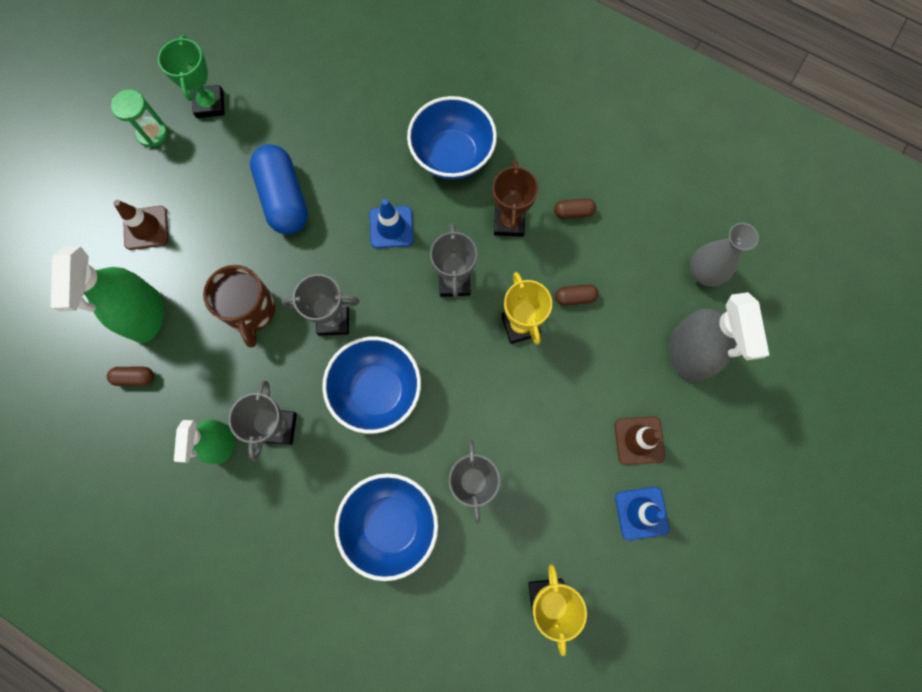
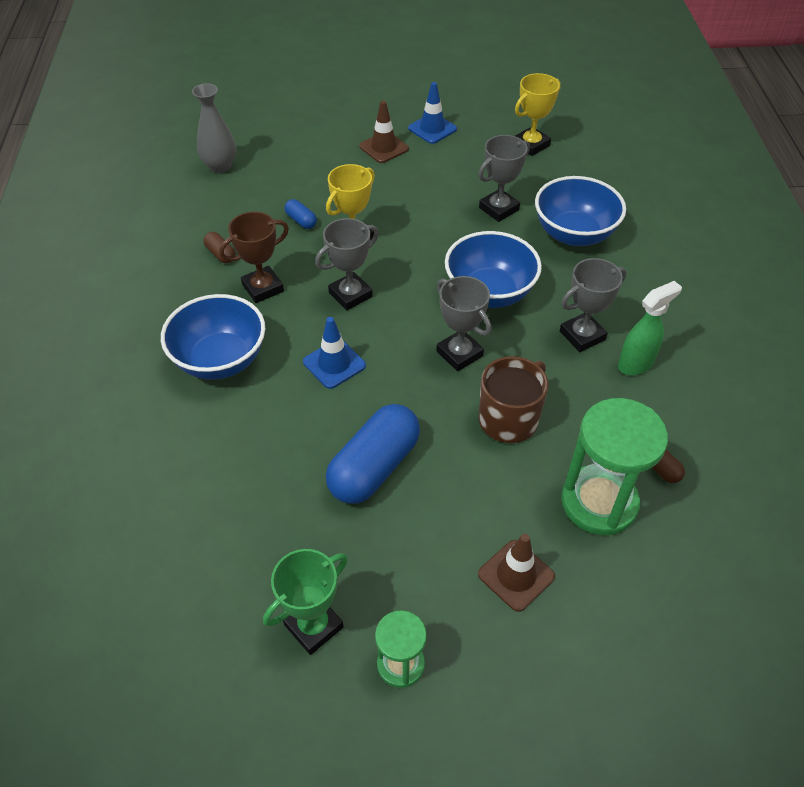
camera: 125 degrees left, 25 degrees down
green spray bottle [51,246,164,343] -> green hourglass [561,398,668,535]
brown capsule [555,284,599,306] -> blue capsule [285,199,317,229]
grey spray bottle [669,292,769,382] -> none

